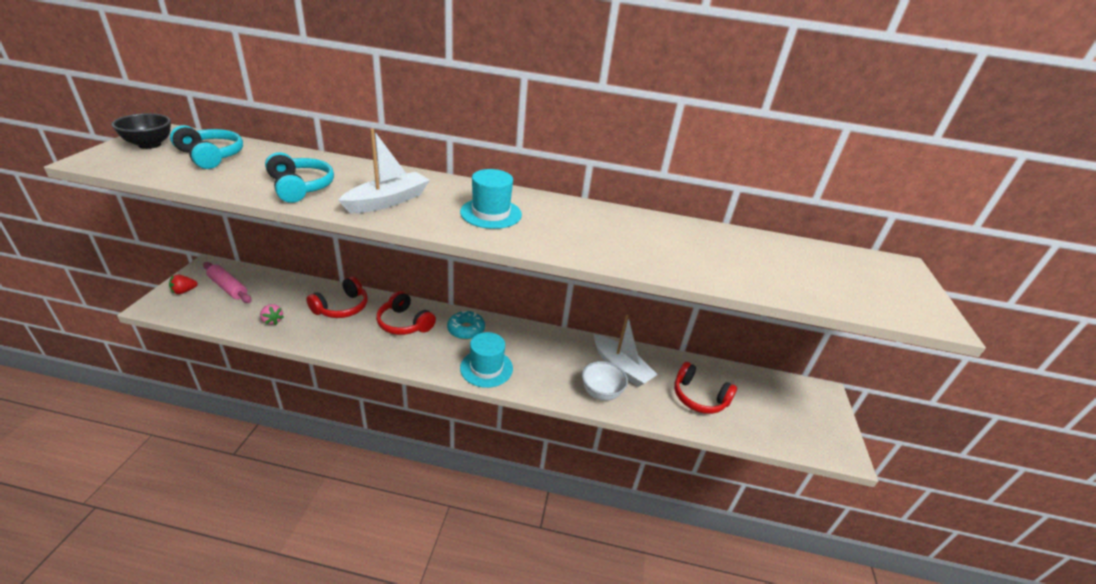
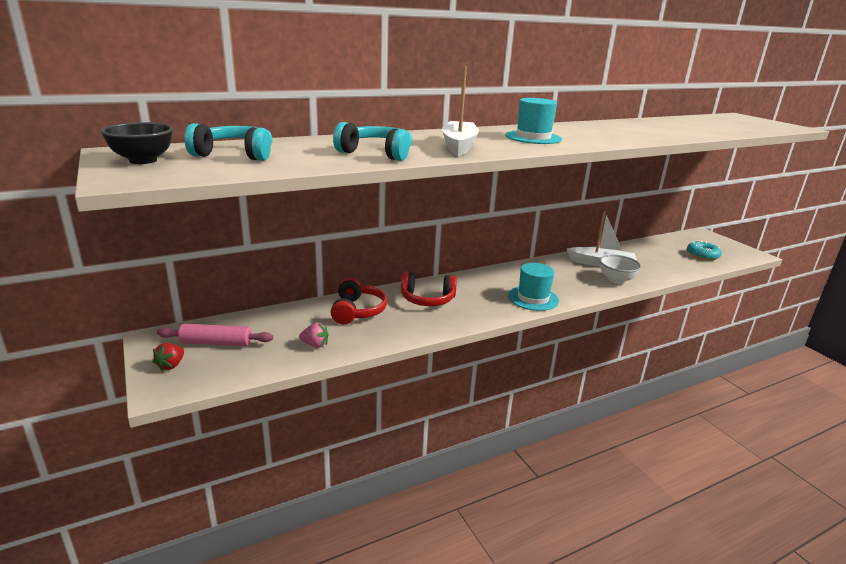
camera: 35 degrees left, 10 degrees down
turquoise donut [447,311,485,339] -> turquoise donut moved to [687,241,722,260]
red headphones [674,362,737,414] -> none

